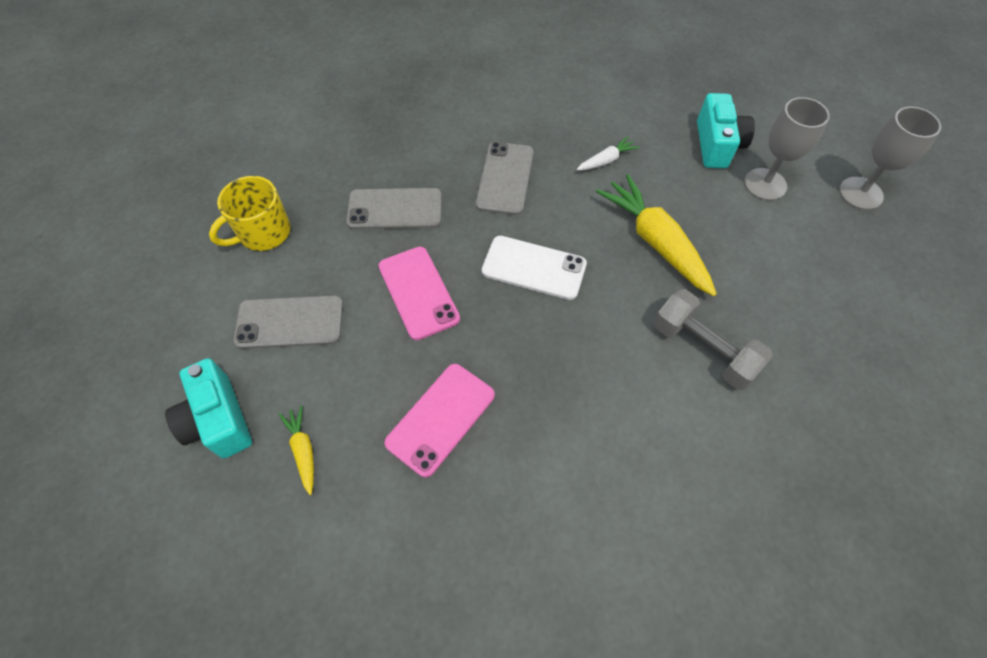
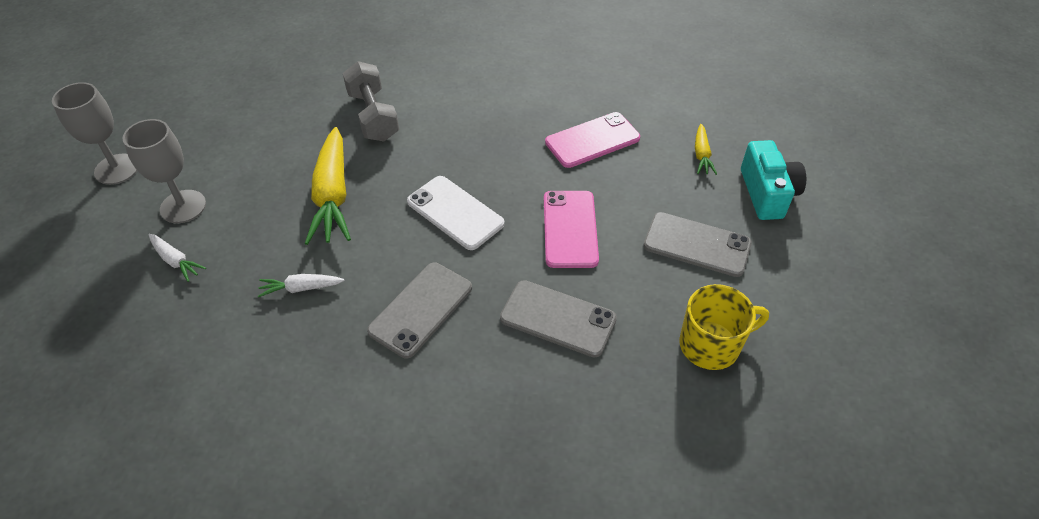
camera: 155 degrees left, 10 degrees down
turquoise camera [697,93,755,168] -> white carrot [149,234,206,282]

